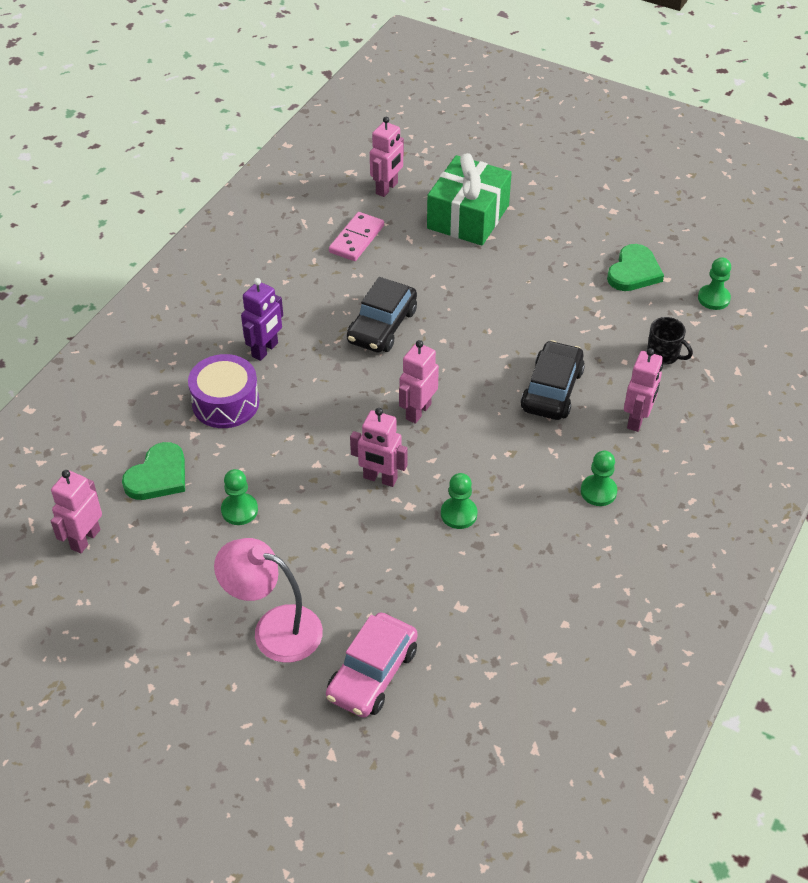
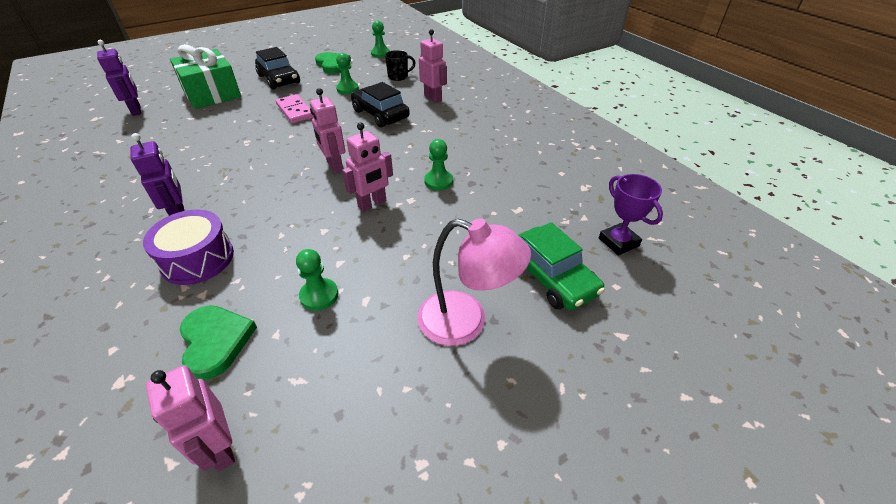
camera: 60 degrees left, 5 degrees down
pink lamp [214,538,323,663] -> pink lamp turned 120 degrees counterclockwise [417,219,531,346]
pink car [326,612,418,718] -> green car [518,222,605,310]
pink domino [329,212,384,261] -> pink domino moved to [276,94,313,123]
black car [347,277,417,353] -> black car moved to [255,47,300,90]
pink robot [370,117,404,197] -> purple robot [97,40,141,116]
green pawn [581,450,617,506] -> green pawn moved to [336,53,359,94]
none -> purple trophy [599,174,663,256]

